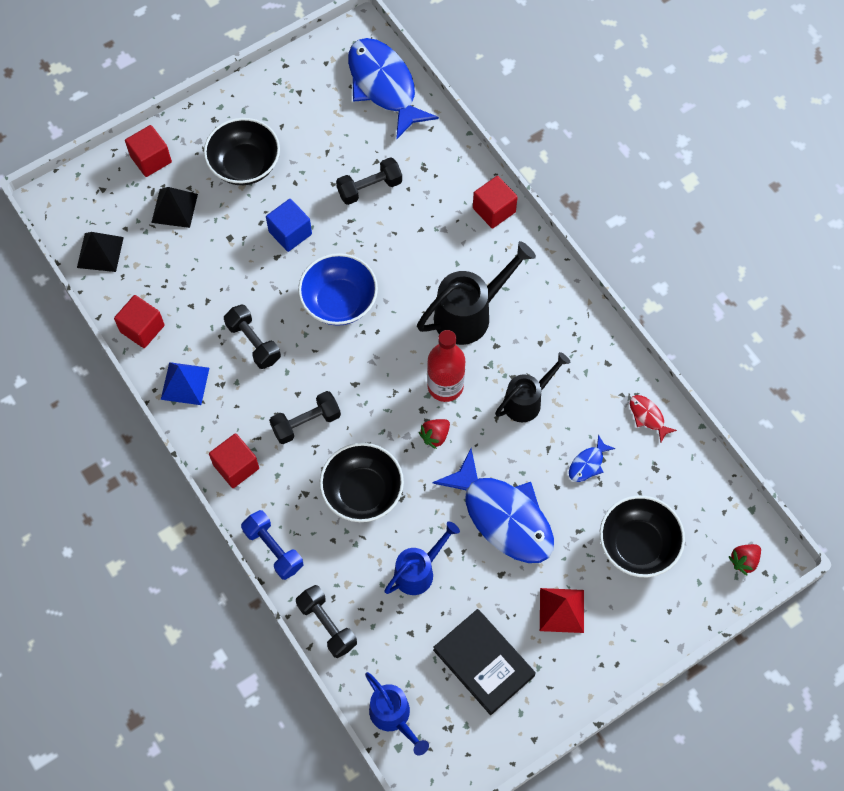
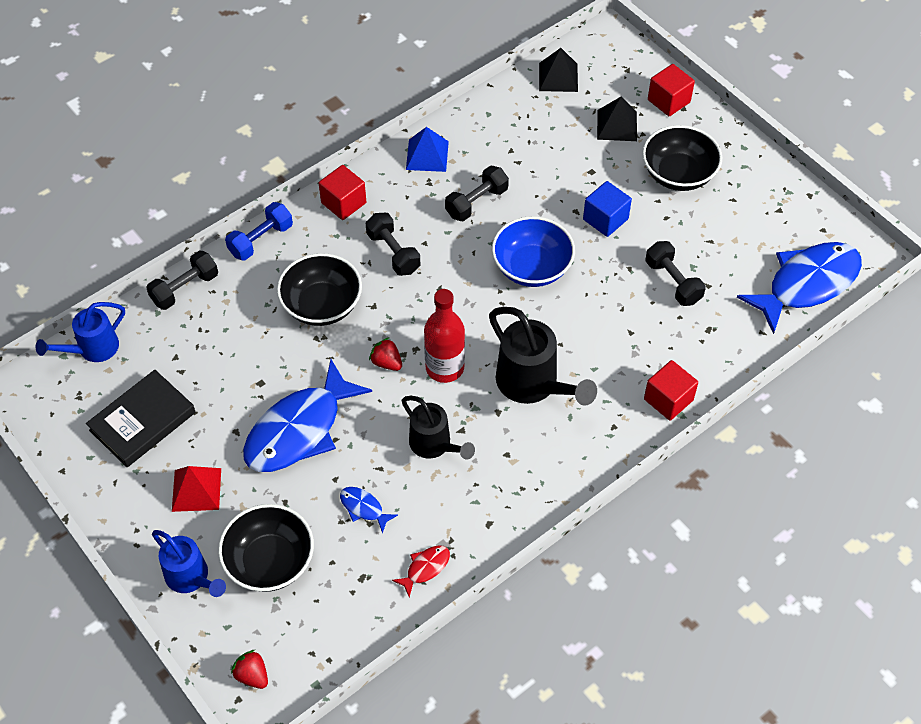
camera: 85 degrees right, 10 degrees down
red cube [114,295,165,348] -> none
blue watering can [384,522,460,595] -> blue watering can moved to [152,530,226,597]

